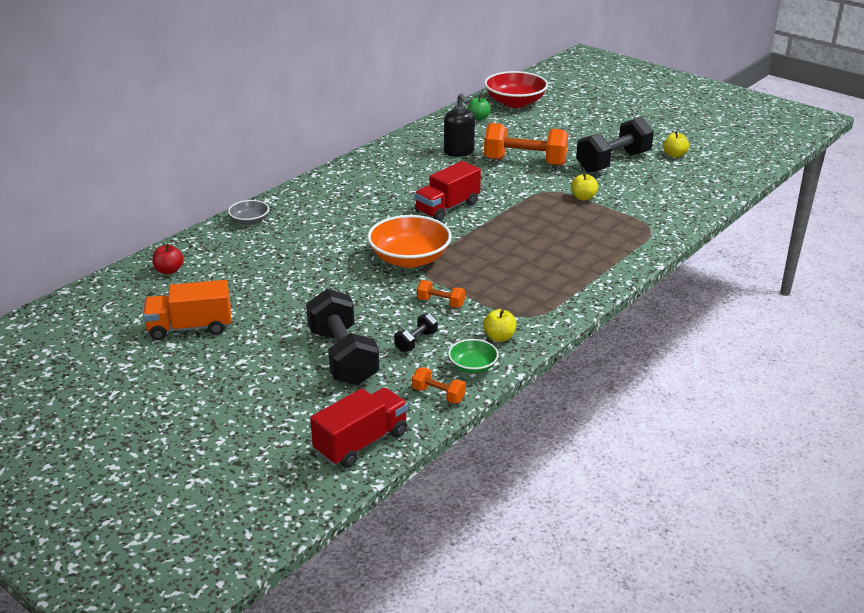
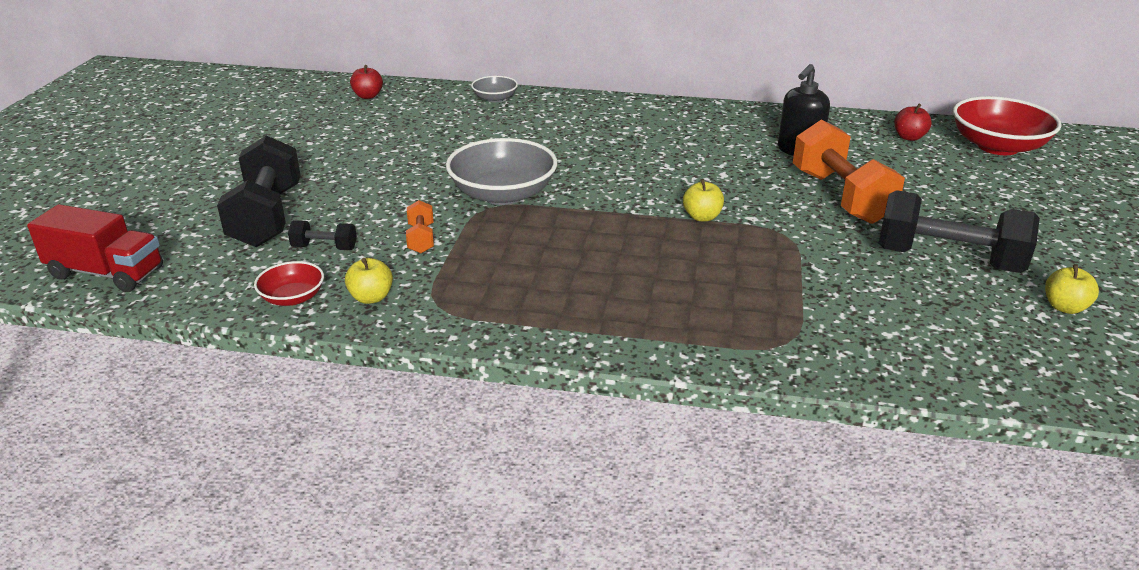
camera: 60 degrees right, 0 degrees up
orange truck [143,280,231,340] -> none
black dumbbell [306,289,379,386] -> black dumbbell turned 45 degrees counterclockwise [217,136,301,247]
orange bowl [367,215,452,268] -> grey bowl [446,138,557,205]
orange dumbbell [412,367,466,403] -> none
red truck [414,161,481,221] -> none
green bowl [448,339,499,373] -> red bowl [254,261,324,306]
green apple [467,95,491,121] -> red apple [894,103,931,141]
yellow apple [571,173,598,201] -> yellow apple moved to [683,179,724,221]

